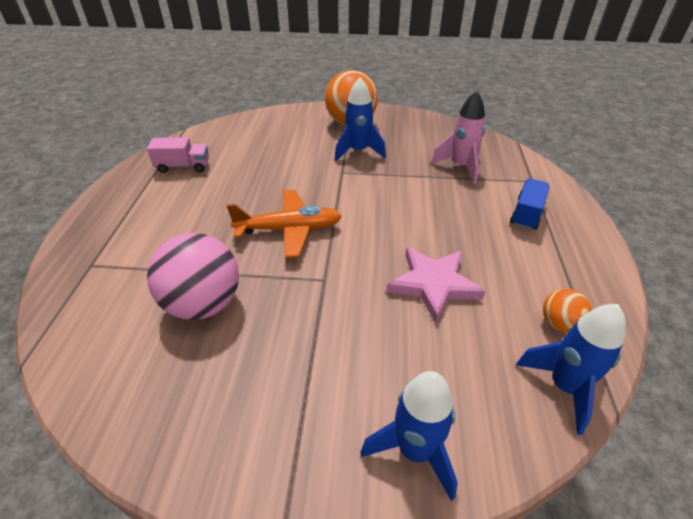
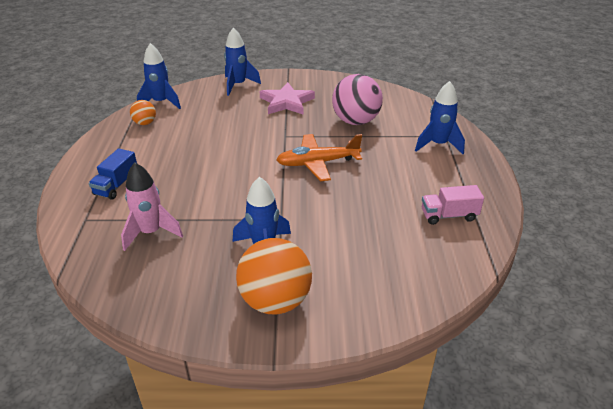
camera: 175 degrees right, 5 degrees down
pink star [387,247,486,323] -> pink star moved to [260,82,315,114]
none -> blue rocket [415,81,465,154]

